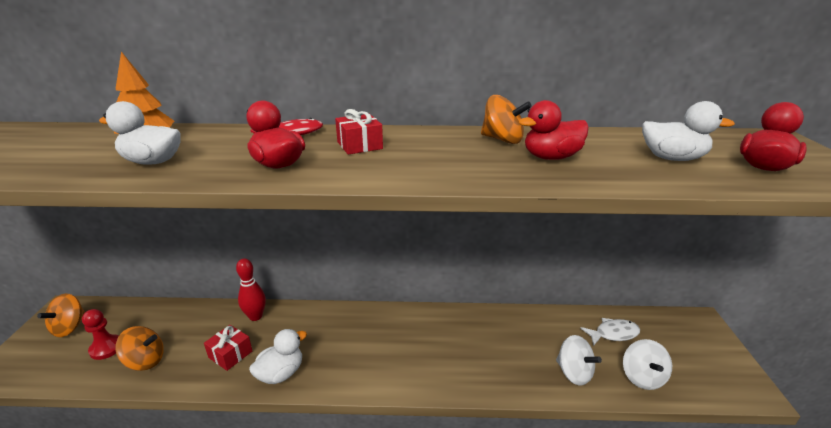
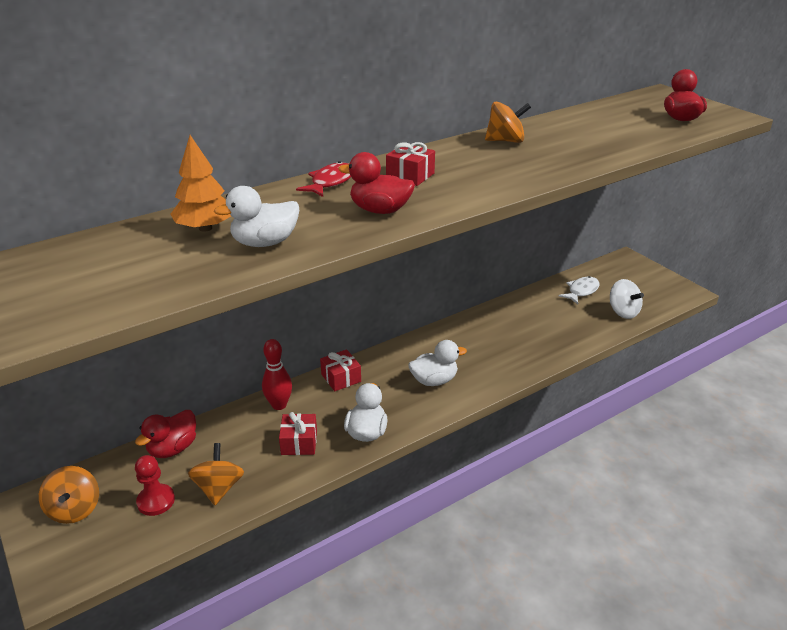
camera: 35 degrees left, 5 degrees up
orange spinning top [115,326,164,371] -> orange spinning top turned 60 degrees counterclockwise [188,443,244,505]
red duck [518,100,589,160] -> red duck moved to [135,410,196,458]
white spinning top [556,335,602,386] -> none
white duck [642,101,735,161] -> white duck moved to [408,340,467,386]
none -> red gift [320,349,361,391]

